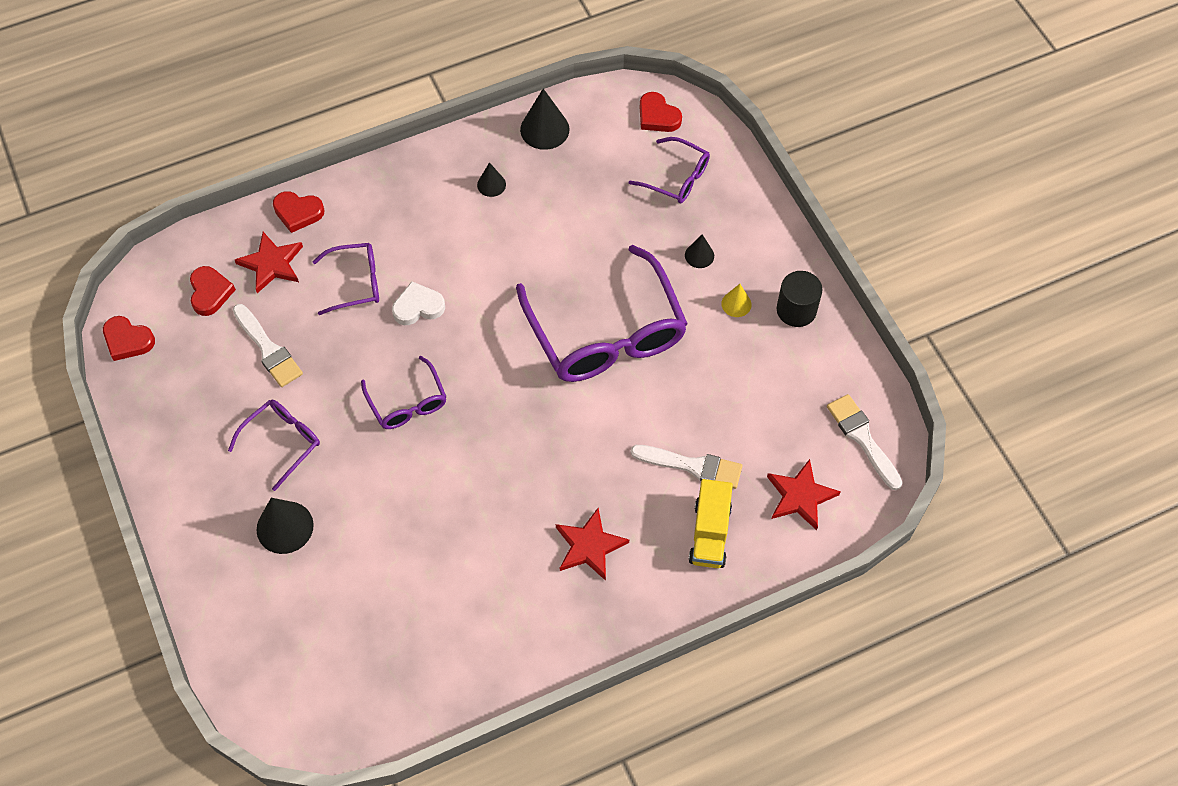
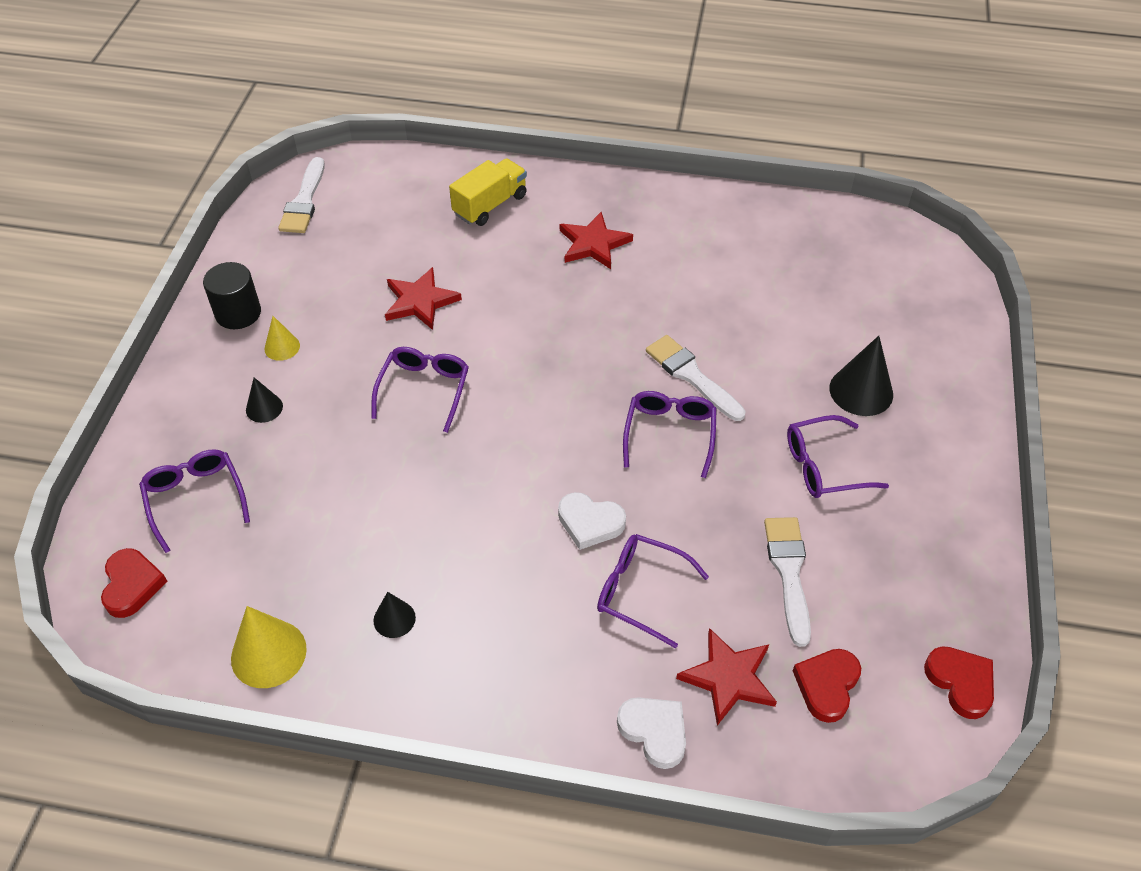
camera: 145 degrees left, 10 degrees down
red heart [273,191,325,233] -> white heart [617,697,686,769]
purple glasses [516,245,688,382] -> purple glasses [372,347,469,433], size x0.50
black cone [520,89,570,150] -> yellow cone [231,606,307,688]
white brush [630,445,742,489] -> white brush moved to [646,335,746,421]
red star [767,459,841,530] -> red star moved to [385,267,462,330]

